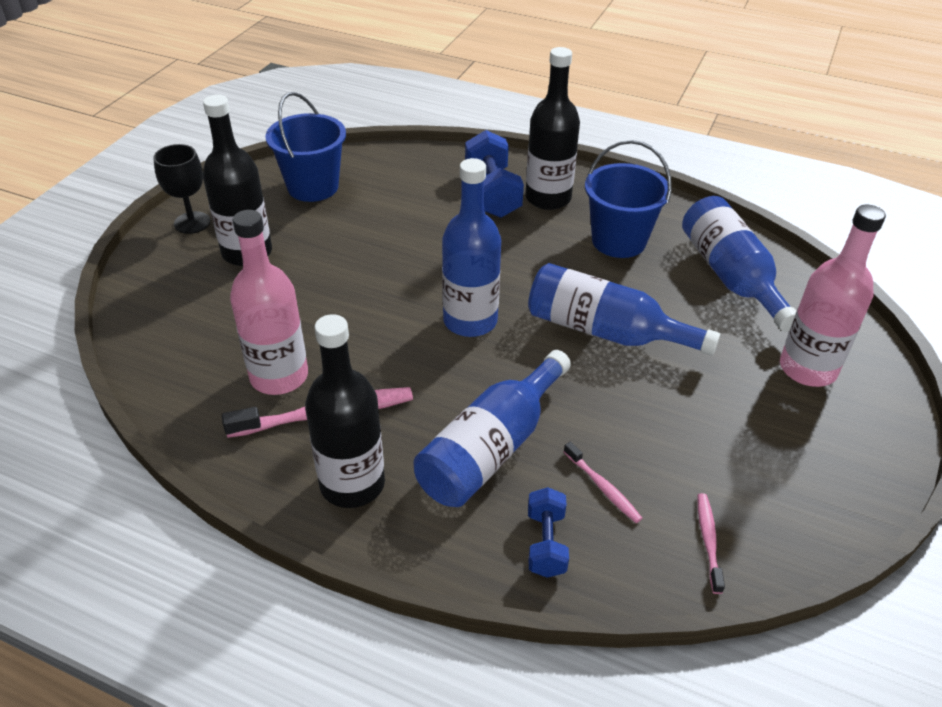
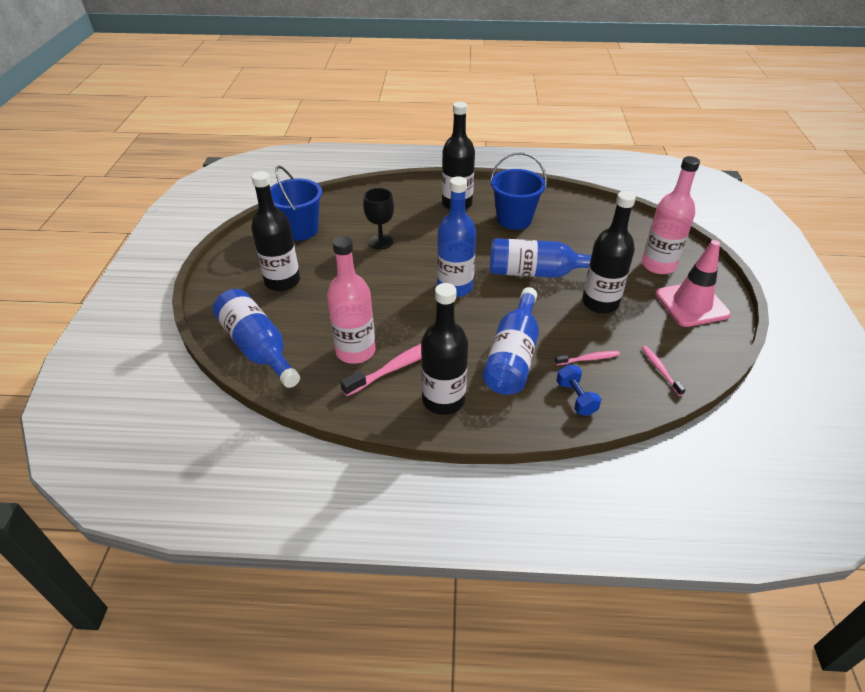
camera: 20 degrees left, 0 degrees up
black goblet [153,144,211,234] -> black goblet moved to [363,188,394,249]
blue dumbbell [465,130,524,218] -> none
pink toothbrush [564,442,642,523] -> pink toothbrush turned 45 degrees counterclockwise [555,351,620,365]
blue bottle [682,196,796,332] -> blue bottle moved to [213,289,300,388]
none -> black bottle [582,191,636,313]
none -> pink traffic cone [655,240,731,327]

